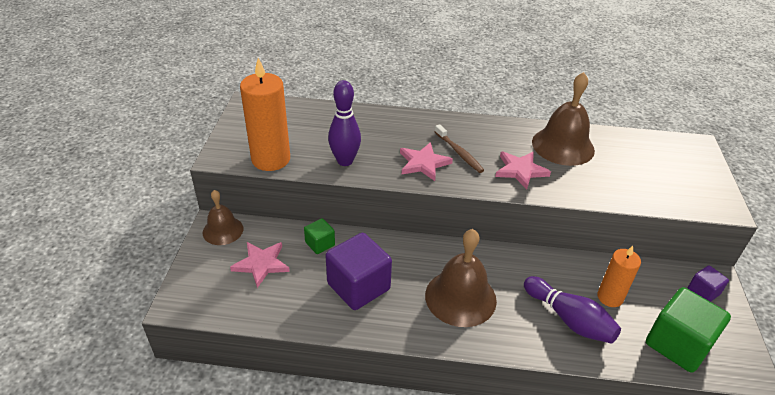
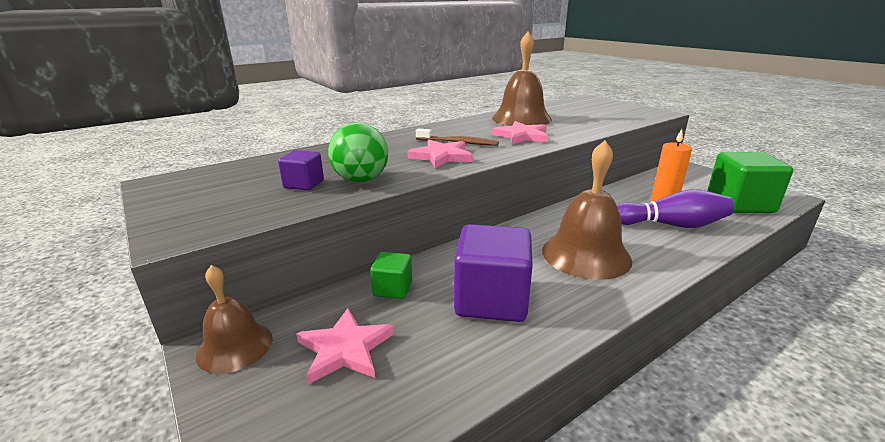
camera: 40 degrees left, 15 degrees down
orange candle [240,58,290,171] -> none
purple bowling pin [328,80,361,166] -> green ball [328,123,388,183]
purple cube [687,265,729,302] -> purple cube moved to [278,150,324,190]

